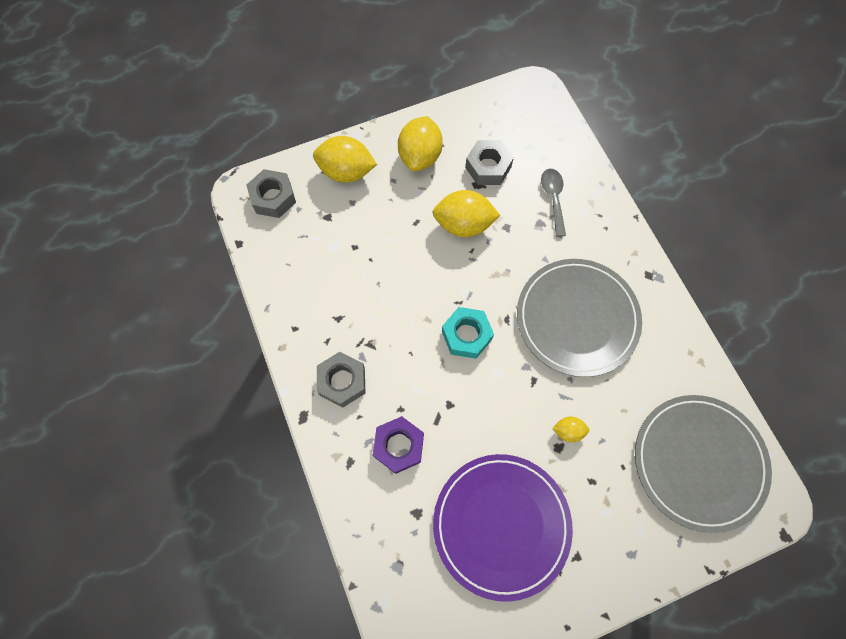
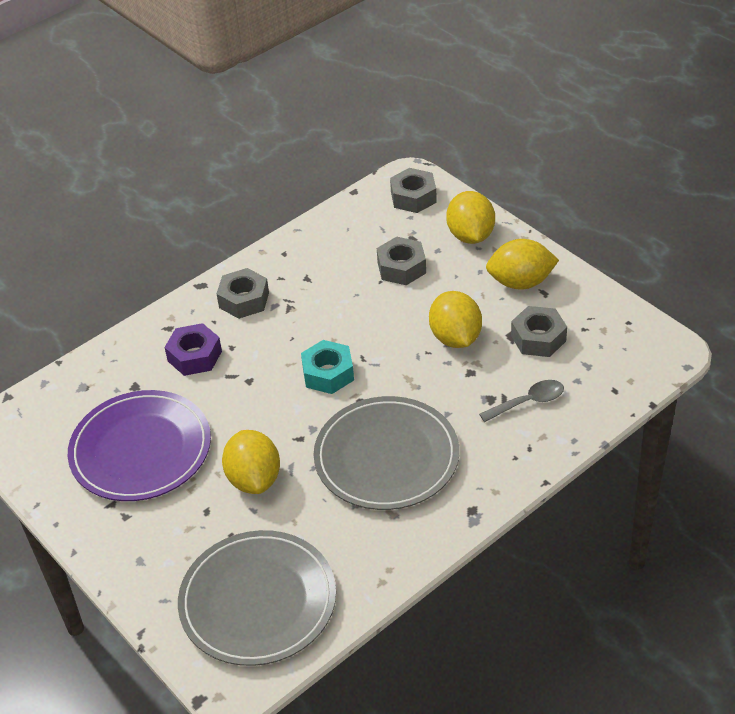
camera: 75 degrees right, 25 degrees down
yellow lemon [552,416,589,442] -> yellow lemon [222,430,280,494], size x2.02
none -> grey nut [377,237,426,285]

